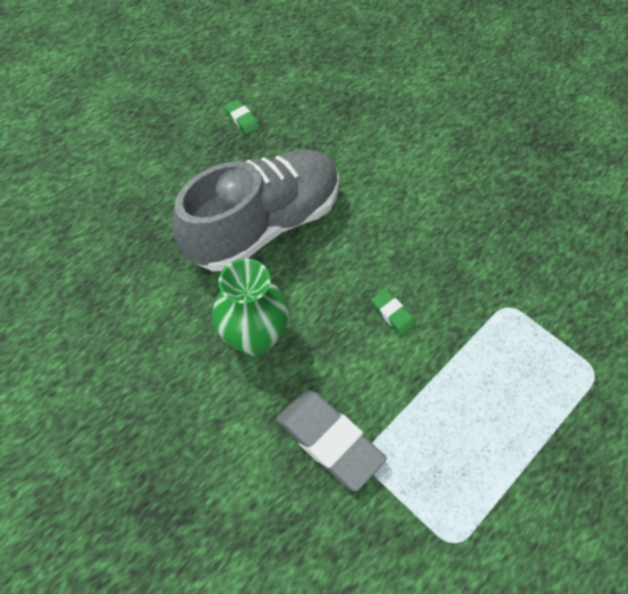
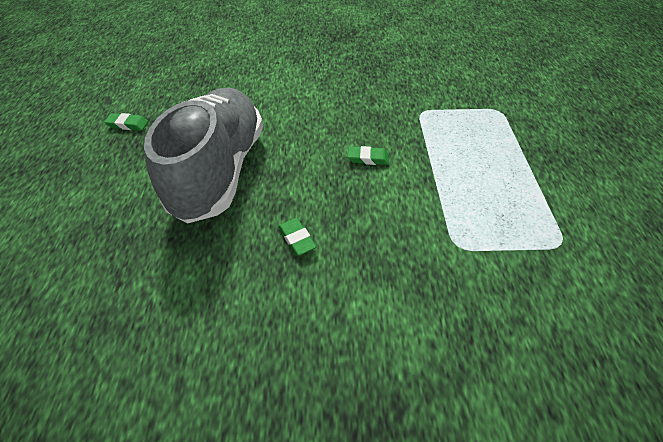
camera: 45 degrees left, 10 degrees down
green vase [212,259,289,356] -> green eraser [278,218,316,256]
grey eraser [277,390,387,491] -> none

